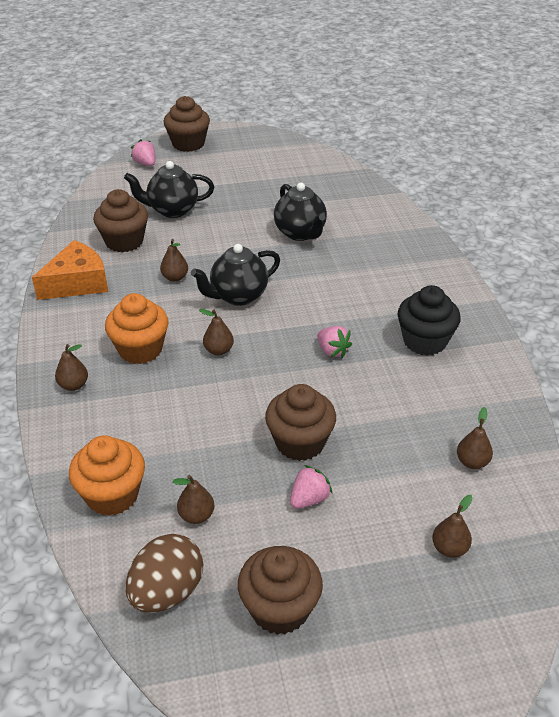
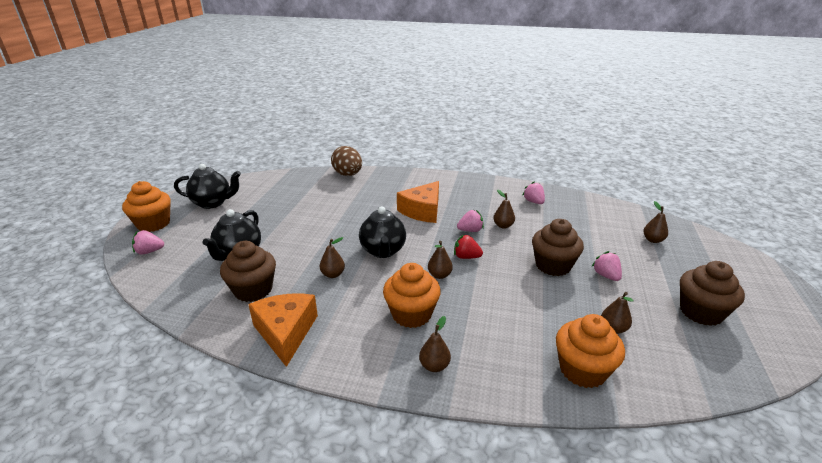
camera: 65 degrees left, 10 degrees down
brown egg [126,534,203,613] -> brown egg moved to [331,146,362,176]
brown cupcake [164,96,210,152] -> orange cupcake [122,181,171,232]
black teapot [274,183,327,241] -> black teapot moved to [174,164,241,209]
black cupcake [398,285,461,356] -> none
brown pear [457,407,493,469] -> brown pear moved to [493,190,515,229]
none -> orange cheese [397,181,439,223]
none -> red strawberry [454,235,483,259]
none -> pink strawberry [523,181,545,204]

